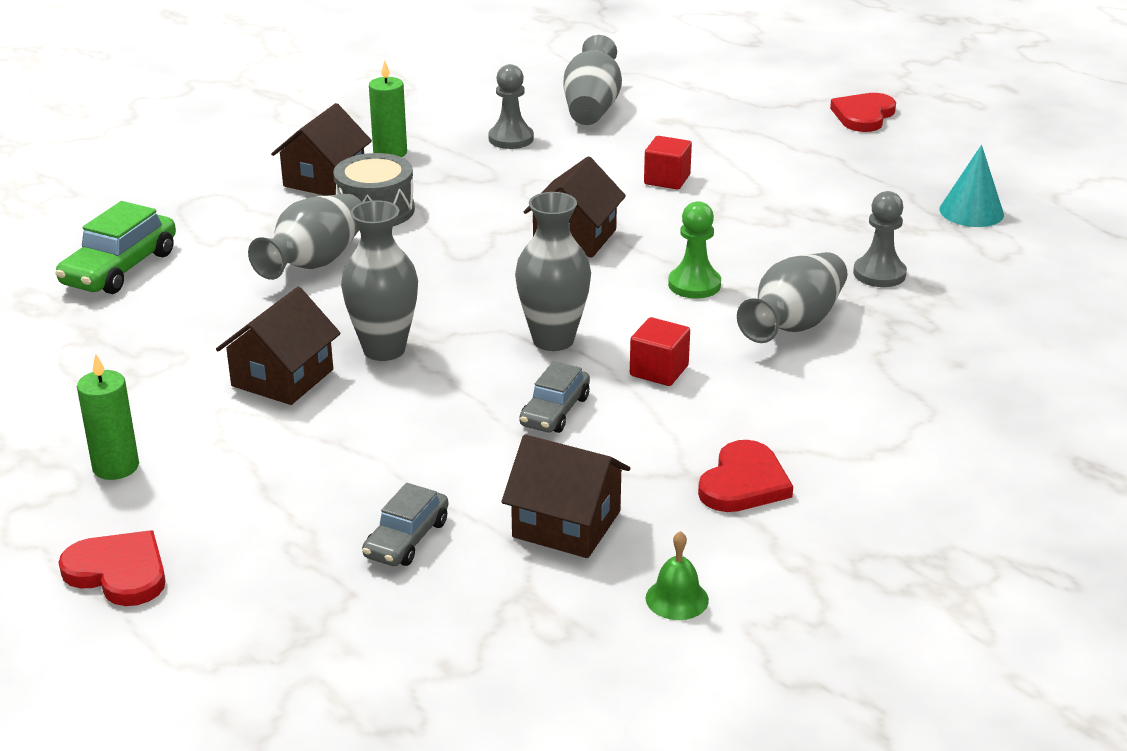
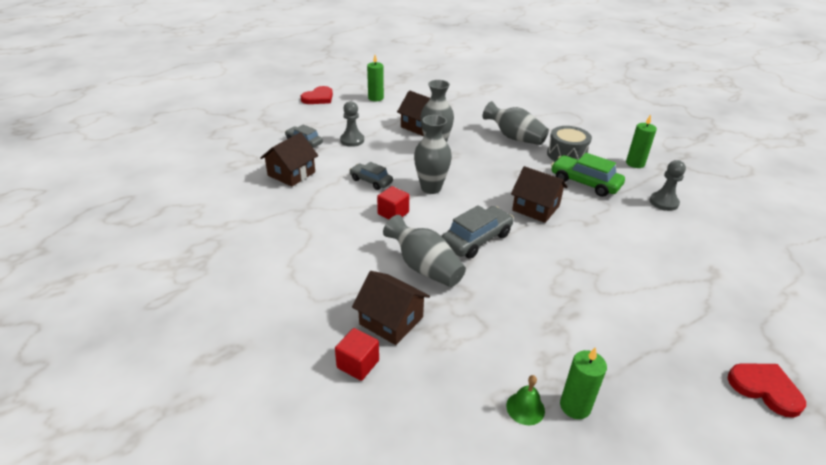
camera: 100 degrees right, 5 degrees up
green car [55,201,176,294] -> green car moved to [551,153,625,197]
brown house [271,103,372,196] -> brown house moved to [352,271,430,345]
grey vase [564,35,622,125] -> none
red cube [644,136,692,190] -> red cube moved to [335,328,379,381]
green bell [646,531,709,620] -> green bell moved to [506,375,545,425]
green pawn [668,201,721,299] -> grey car [442,205,514,259]
red heart [698,440,793,512] -> none
grey pawn [853,191,907,287] -> grey pawn moved to [340,101,364,147]
turquoise cone [939,145,1004,227] -> green candle [560,347,607,419]

